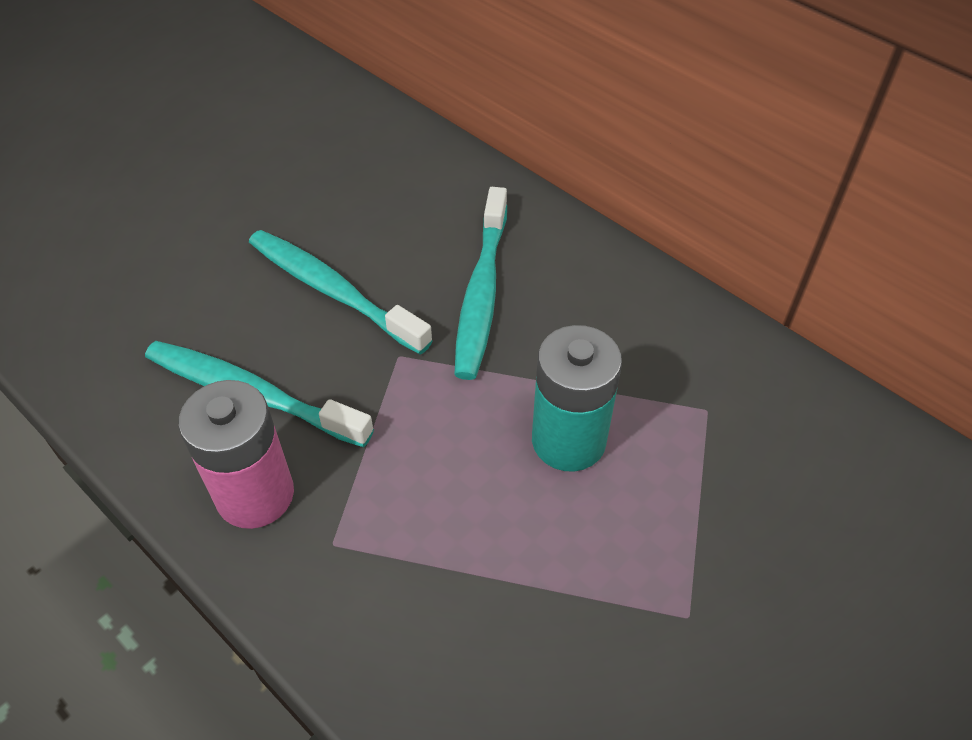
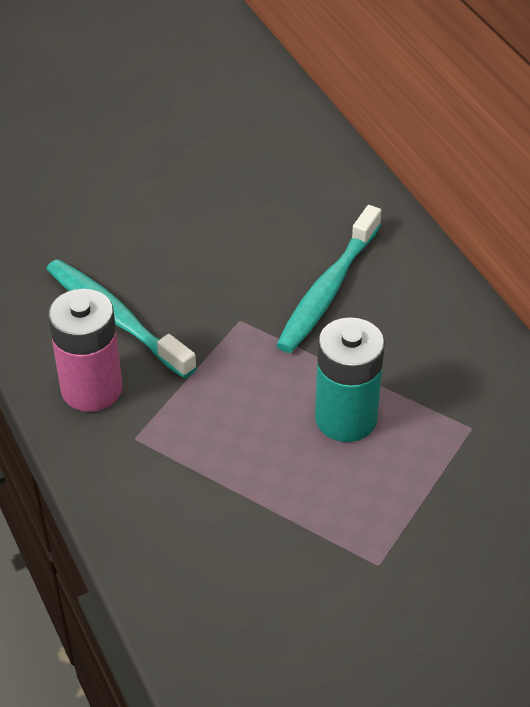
camera: 20 degrees right, 5 degrees down
turquoise toothbrush [249,230,433,354] -> none

